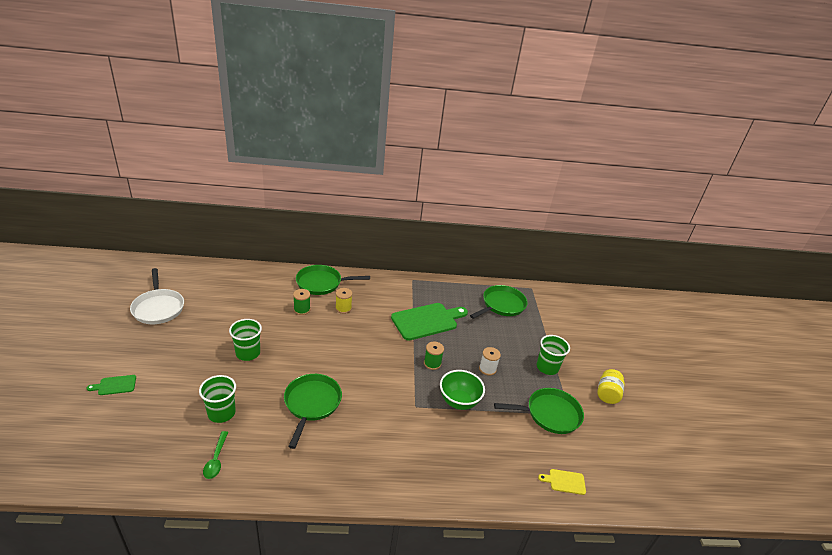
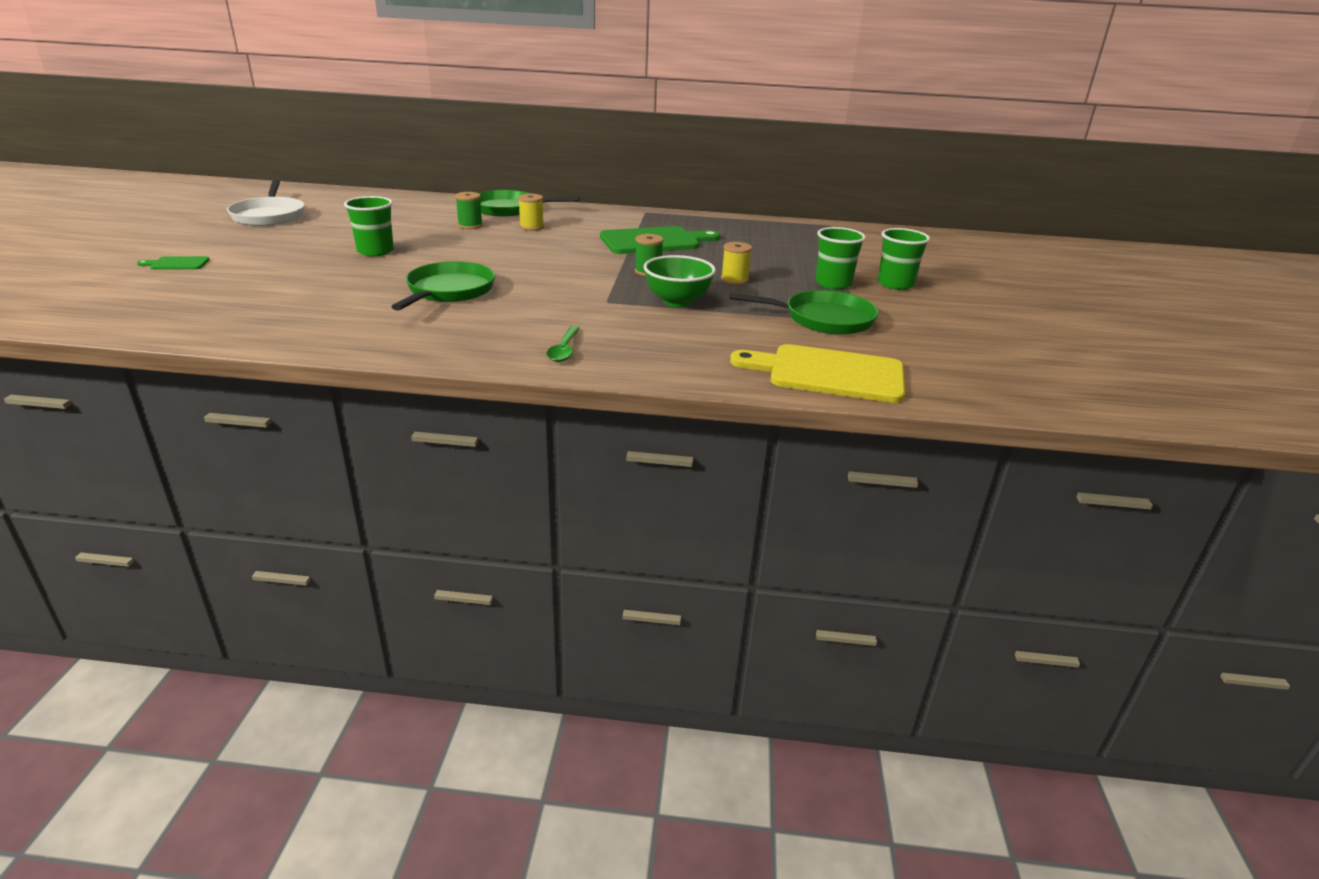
camera: 10 degrees right, 5 degrees down
green cup [199,375,236,423] -> green cup moved to [878,228,930,290]
green spoon [203,431,228,479] -> green spoon moved to [546,326,580,362]
green pan [470,285,528,319] -> none
white spool [479,347,501,376] -> yellow spool [721,242,752,285]
yellow cutting board [538,469,586,495] -> yellow cutting board [730,344,905,403], size x2.22
yellow jar [597,369,625,404] -> none

